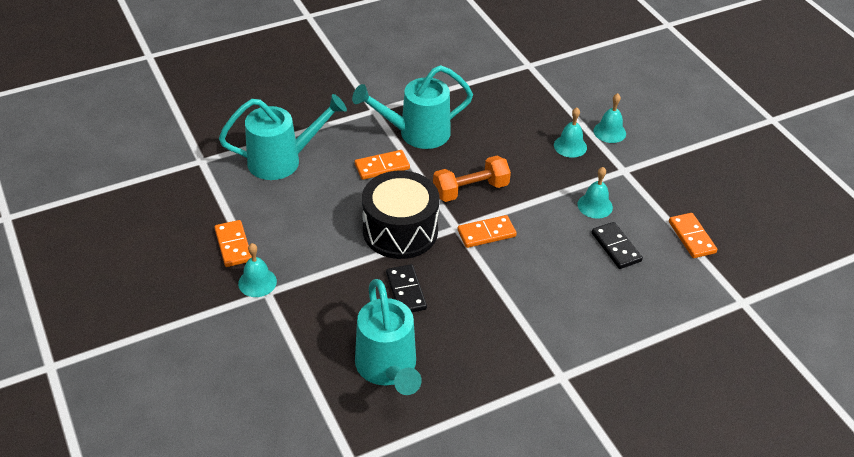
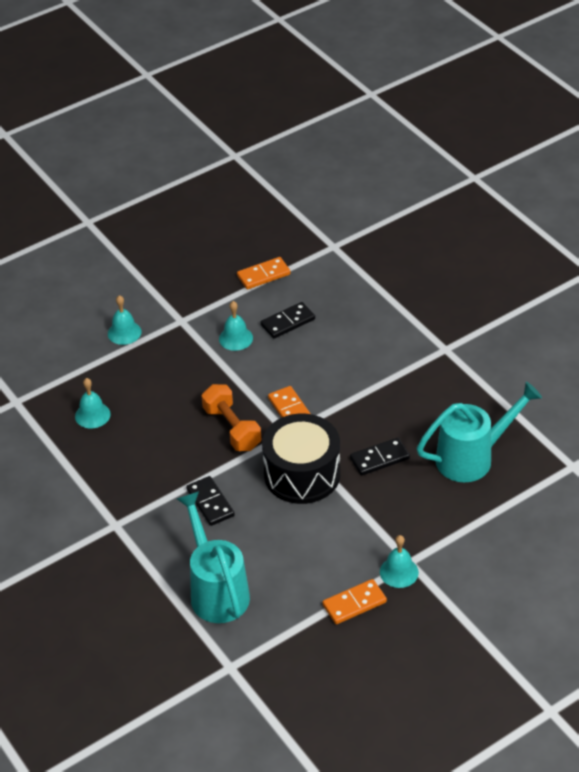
camera: 95 degrees left, 0 degrees up
turquoise watering can [352,65,473,149] -> none
orange domino [355,150,410,180] -> black domino [186,476,235,526]
turquoise bell [554,108,587,158] -> turquoise bell moved to [75,378,111,428]

